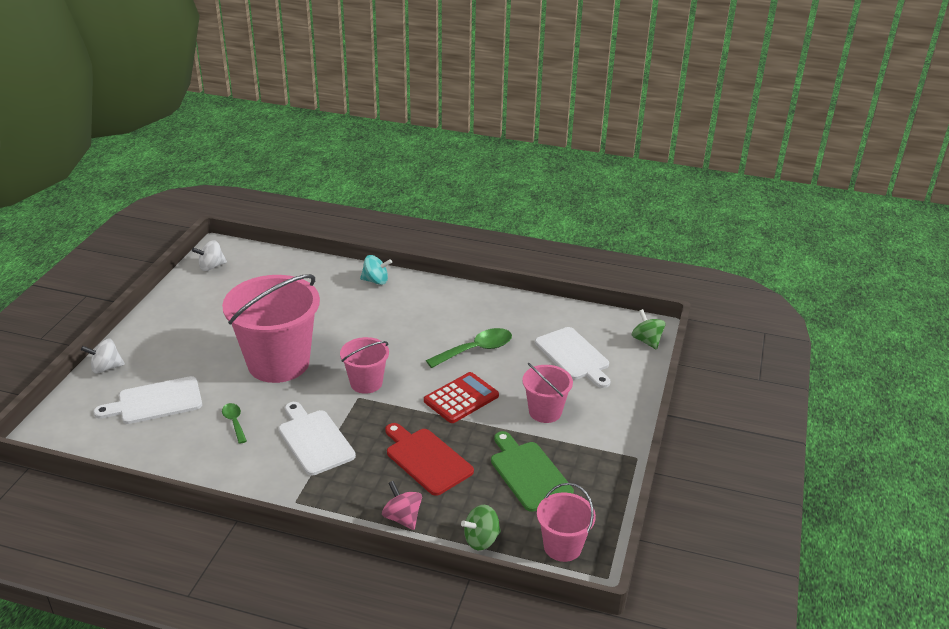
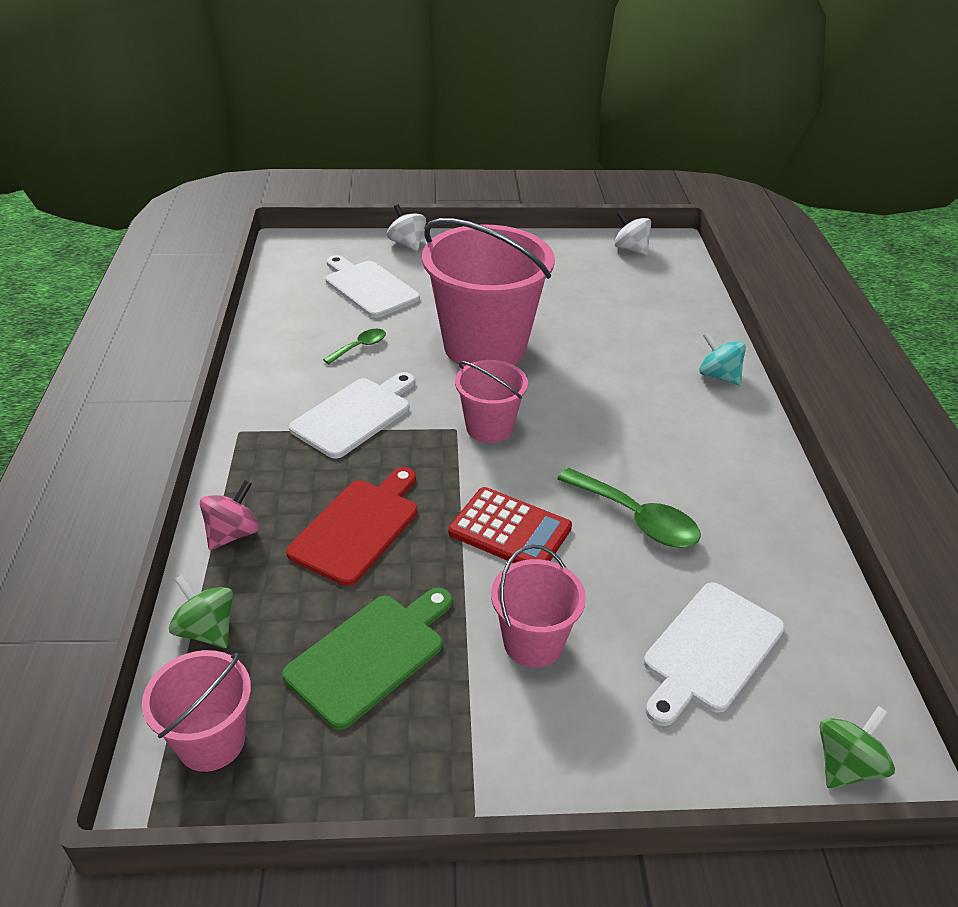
camera: 70 degrees right, 5 degrees up
turquoise spinning top [360,255,392,285] -> turquoise spinning top turned 150 degrees clockwise [699,332,746,386]

